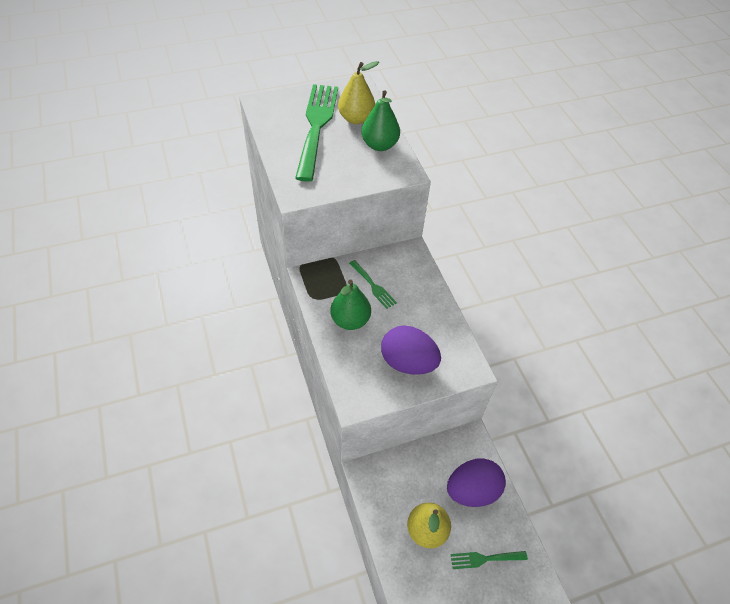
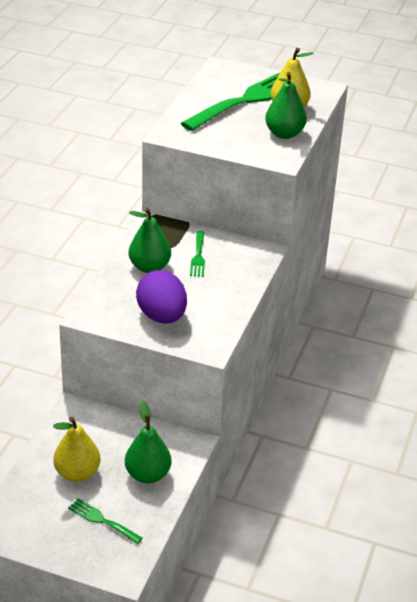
camera: 40 degrees right, 15 degrees down
purple egg [447,458,506,507] -> green pear [125,400,171,483]

